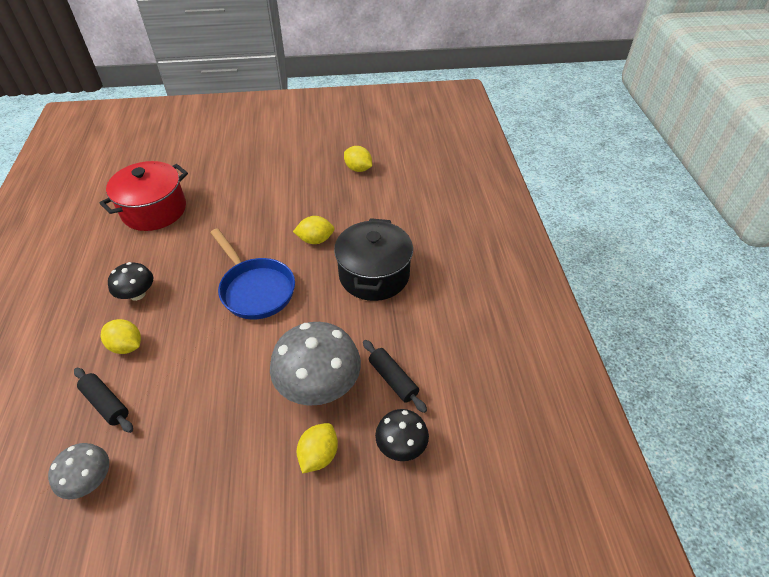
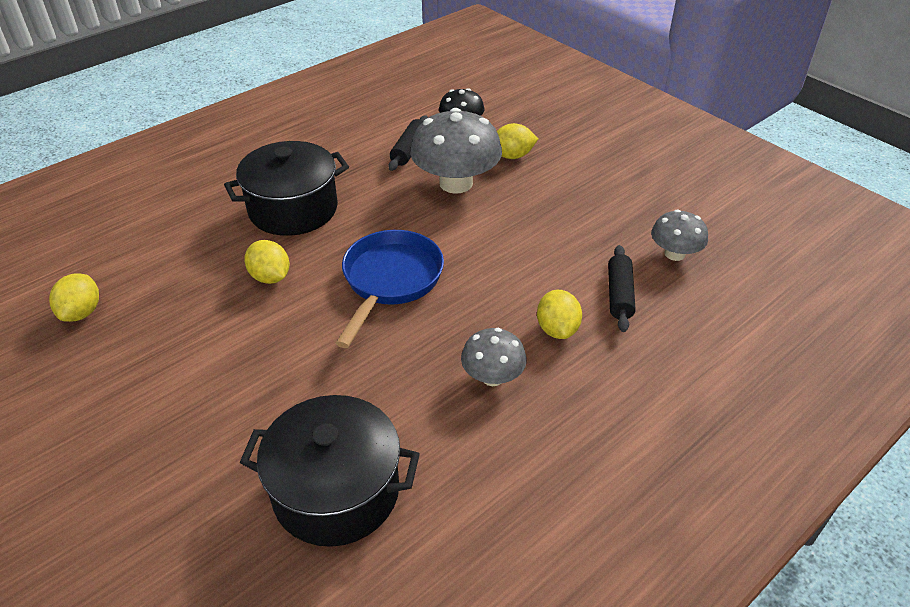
camera: 125 degrees left, 5 degrees down
red pot [99,161,188,231] -> black pot [240,395,420,547]
black mushroom [108,262,153,301] -> grey mushroom [461,328,527,386]

